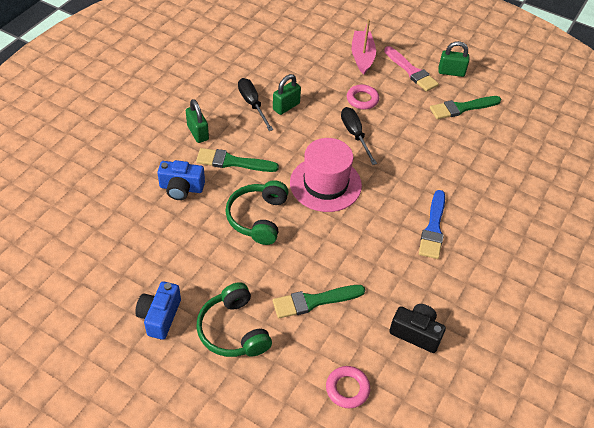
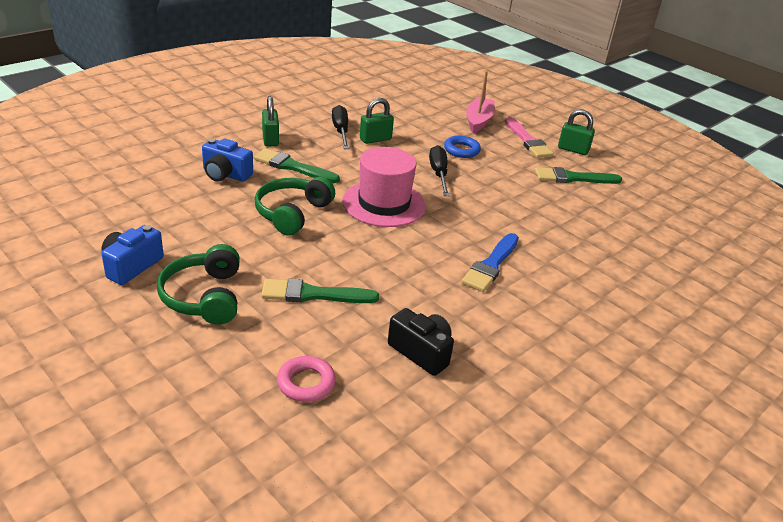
camera: 15 degrees right, 15 degrees down
pink ring [347,85,379,109] -> blue ring [444,136,481,158]

